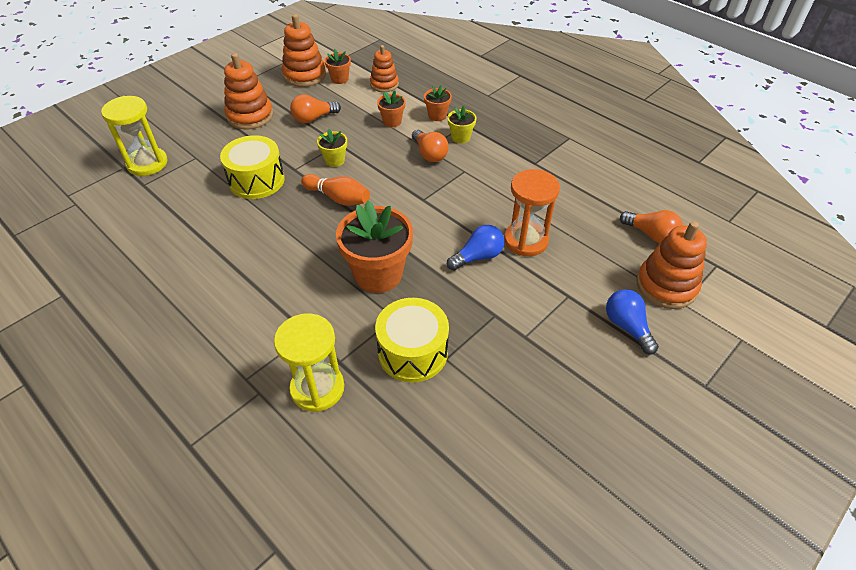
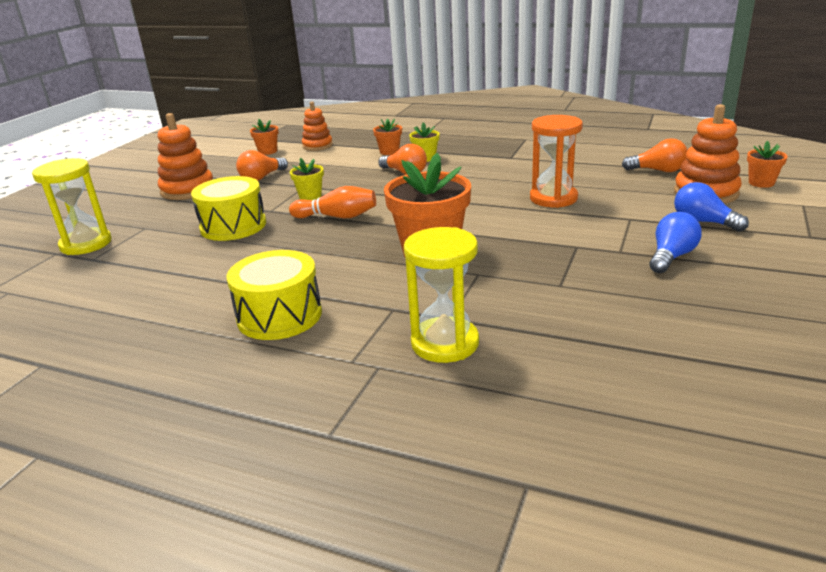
camera: 20 degrees left, 20 degrees down
orange stacking toy [282,14,326,87] -> none
yellow drum [375,298,449,383] -> yellow drum moved to [226,250,322,340]
orange flower pot [377,91,405,127] -> orange flower pot moved to [747,141,788,188]
blue light bulb [447,225,504,271] -> blue light bulb moved to [649,212,702,273]

